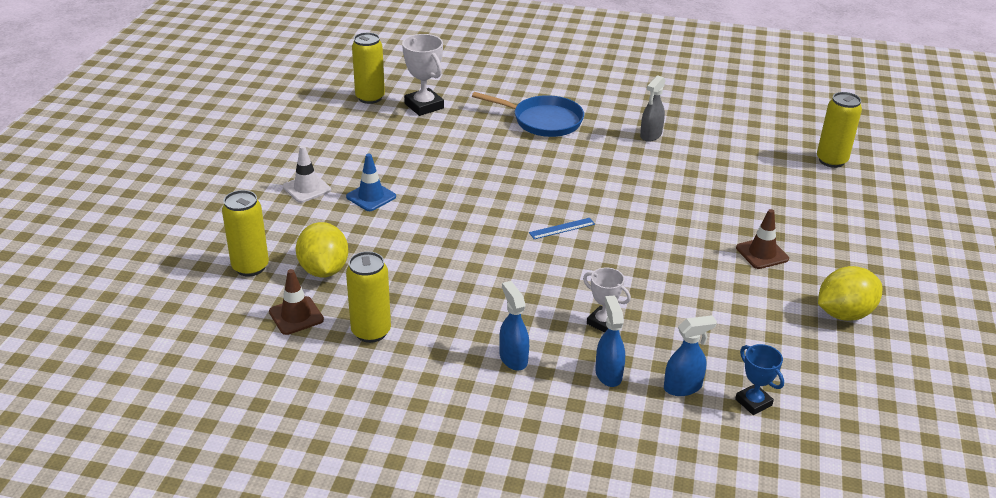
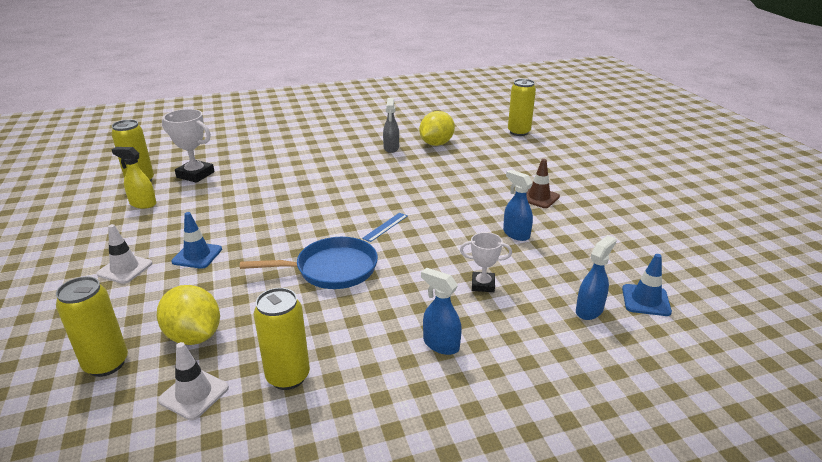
camera: 30 degrees left, 5 degrees down
brown traffic cone [269,269,324,335] -> white traffic cone [158,342,229,420]
blue pan [472,92,584,137] -> blue pan moved to [240,237,378,289]
blue spray bottle [595,296,625,387] -> blue spray bottle moved to [503,170,533,241]
blue trophy [735,344,784,415] -> blue traffic cone [622,254,672,316]
yellow lemon [818,266,882,321] -> yellow lemon moved to [419,111,455,146]
none -> yellow spray bottle [111,147,157,208]

